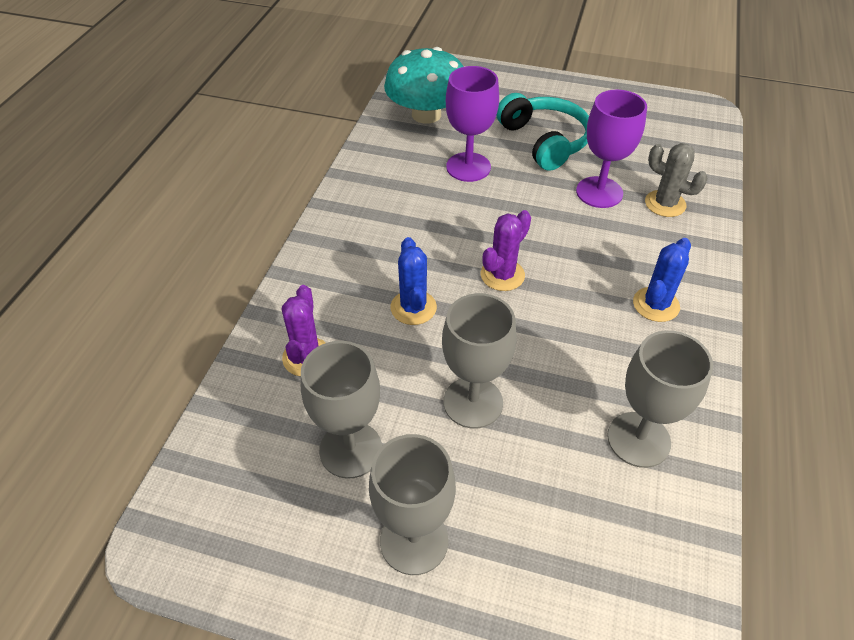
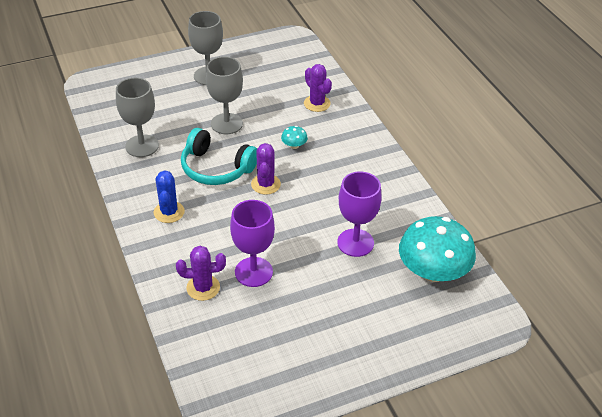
camera: 140 degrees right, 5 degrees down
grey goblet [301,341,382,479] -> none
blue cactus [391,237,437,325] -> turquoise mushroom [281,126,308,149]
turquoise headphones [496,93,589,171] -> turquoise headphones moved to [181,128,257,185]
grey cactus [645,143,708,217] -> purple cactus [176,246,226,301]

